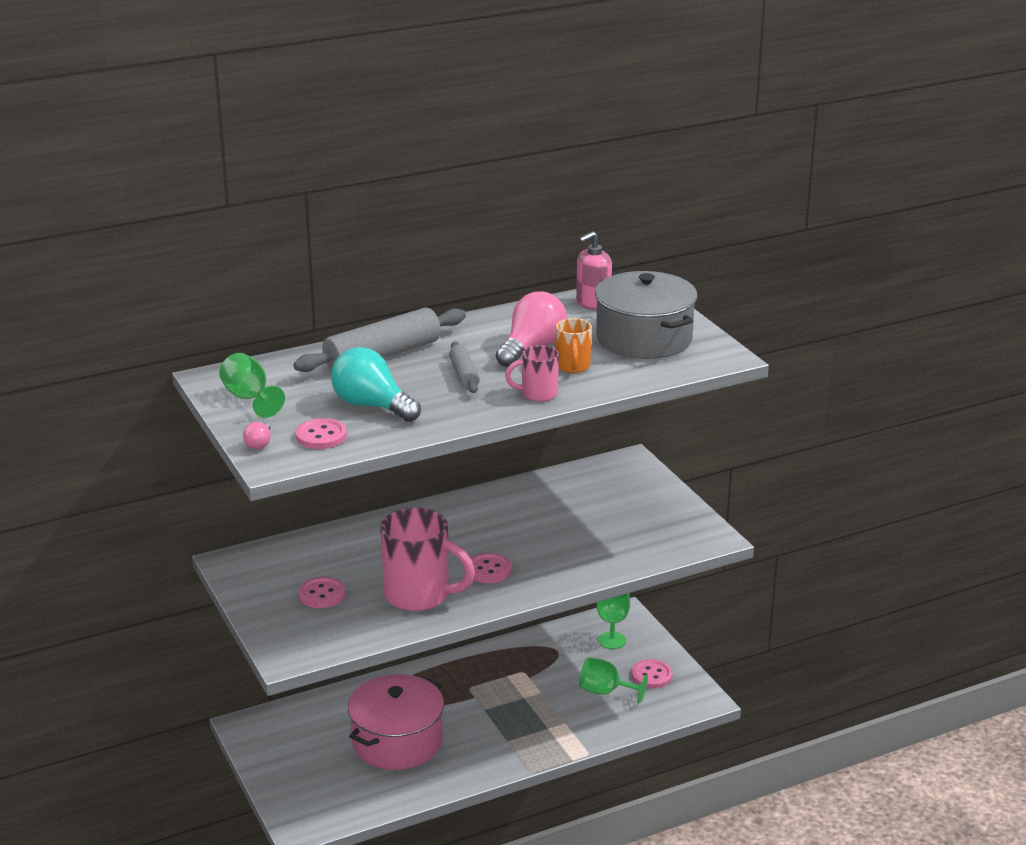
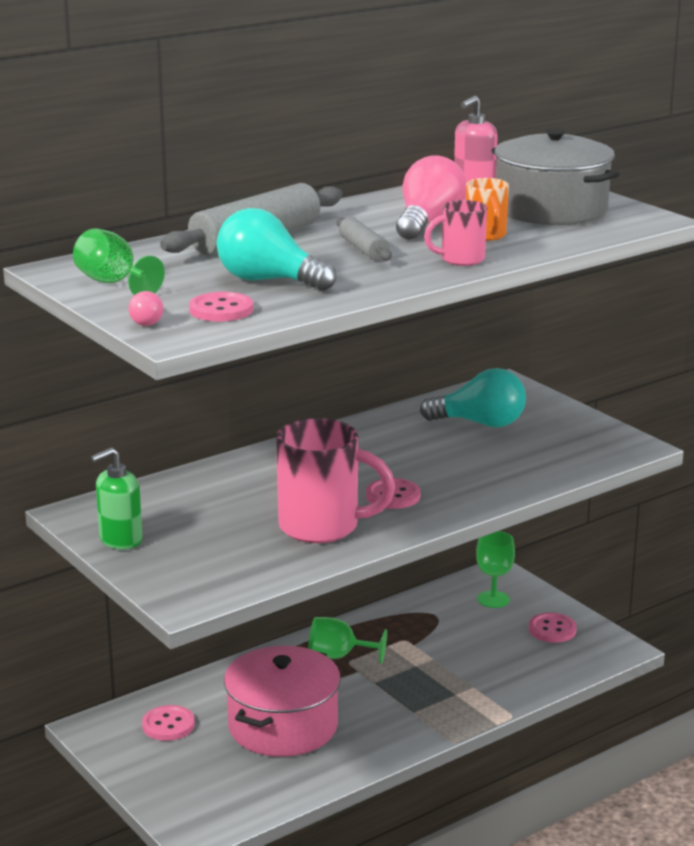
camera: 10 degrees left, 5 degrees down
pink button [298,577,345,608] -> pink button moved to [142,705,195,741]
green goblet [579,657,648,703] -> green goblet moved to [308,617,387,664]
none -> green soap dispenser [91,447,143,550]
none -> turquoise light bulb [420,368,526,427]

